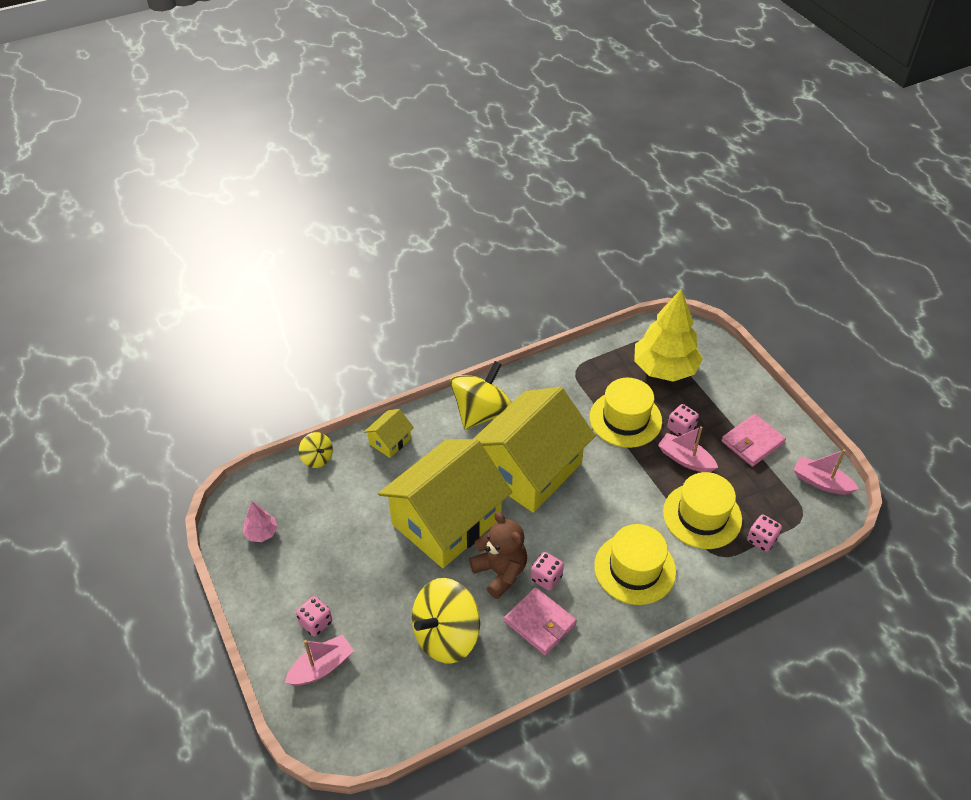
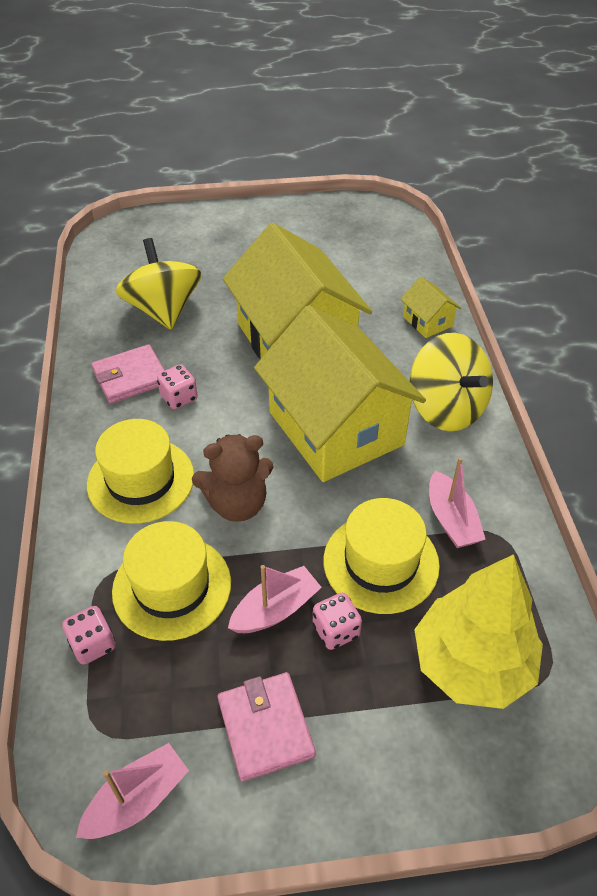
camera: 110 degrees right, 0 degrees up
pink tree [243,502,278,542] -> none
pink boat [285,635,354,685] -> pink boat moved to [429,457,486,548]
pink dice [296,596,332,636] -> none
yellow spinning top [299,432,333,468] -> none
brown teddy bear [469,511,527,599] -> brown teddy bear moved to [192,434,273,522]

